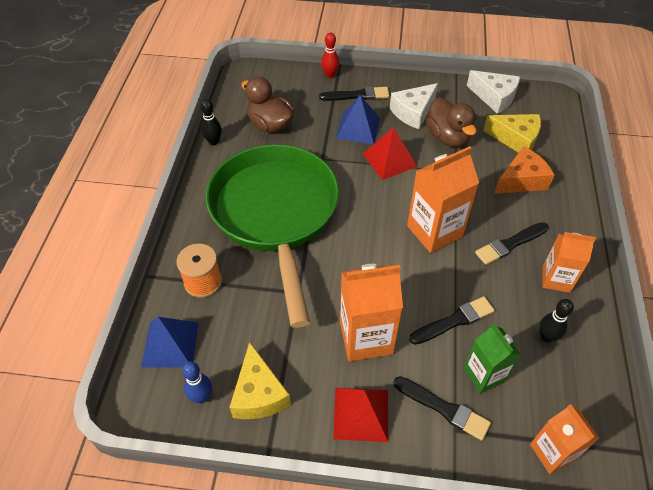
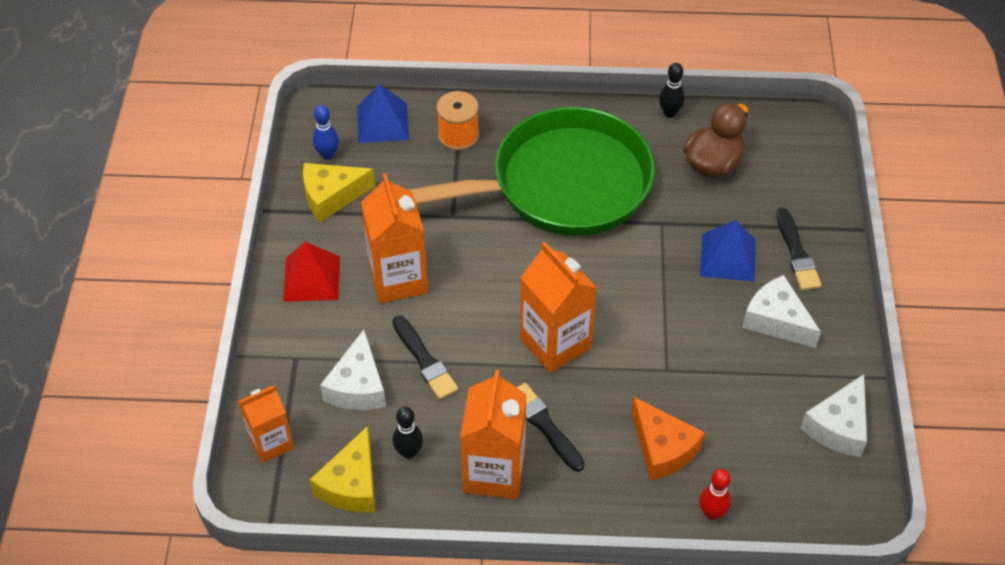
camera: 85 degrees right, 0 degrees up
red bowling pin [321,33,339,78] -> red bowling pin moved to [699,469,731,520]
red pyramid [363,127,417,180] -> none
black brush [393,376,491,441] -> none
brown duck [426,97,477,147] -> none
green carton [464,323,521,393] -> white cheese [320,330,386,410]
yellow cheese [483,114,541,153] -> yellow cheese moved to [310,426,375,513]
orange carton [542,232,596,293] -> orange carton [460,370,527,499], size x1.56

